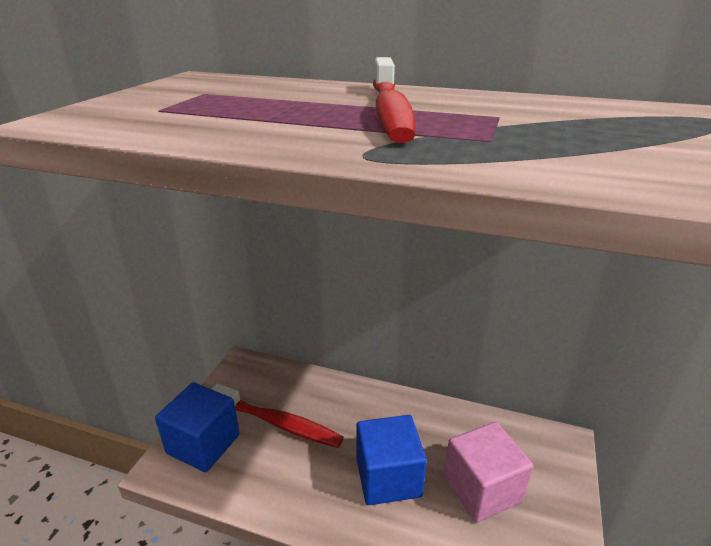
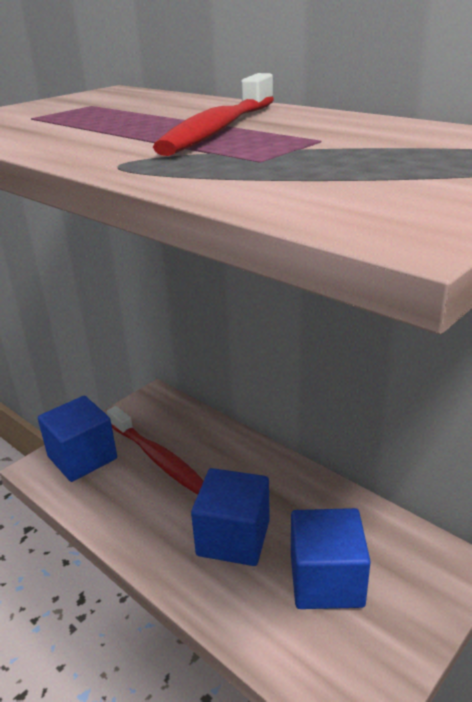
camera: 25 degrees right, 0 degrees up
pink cube [444,422,533,523] -> blue cube [291,508,371,609]

